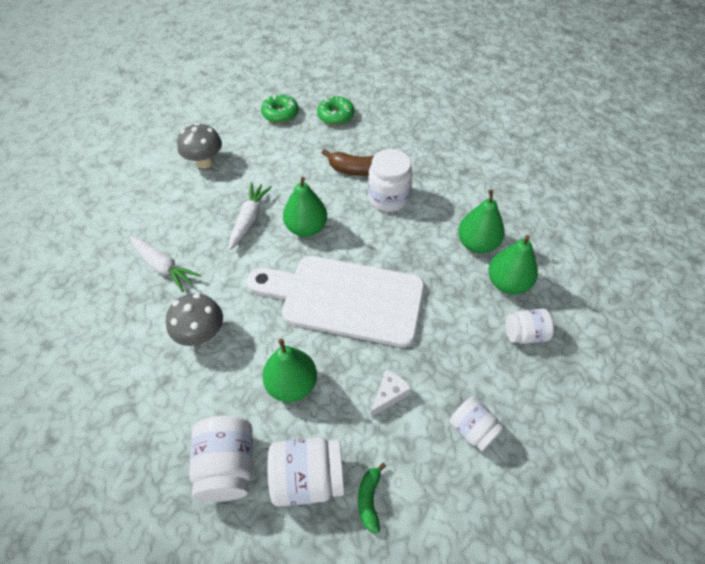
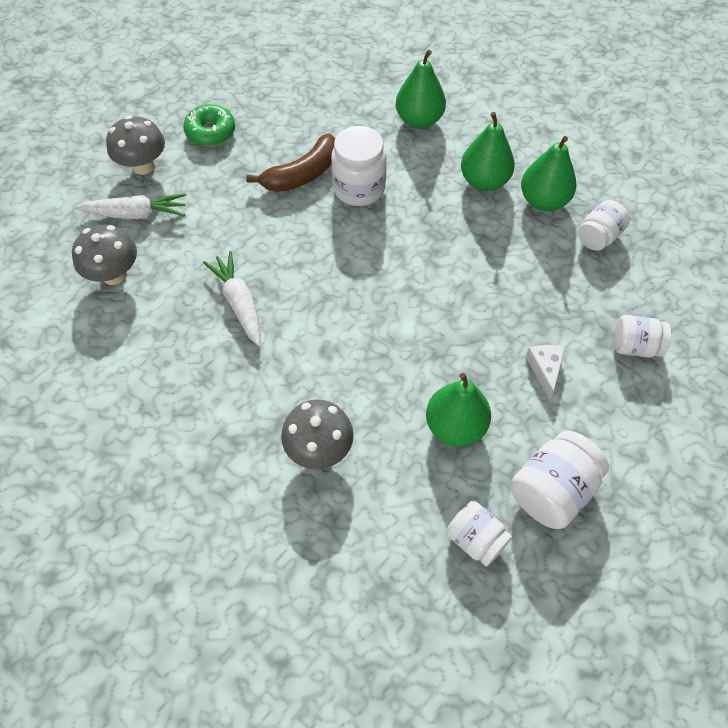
camera: 40 degrees left, 5 degrees up
white carrot [129,237,201,292] -> white carrot moved to [75,193,186,220]
white jar [189,416,253,502] -> white jar [446,501,512,567], size x0.65
white cutting board [247,256,424,347] -> none
green donut [261,94,299,123] -> grey mushroom [106,115,165,175]
green pear [283,177,327,237] -> green pear moved to [396,50,446,129]
green banana [358,463,386,533] -> none

